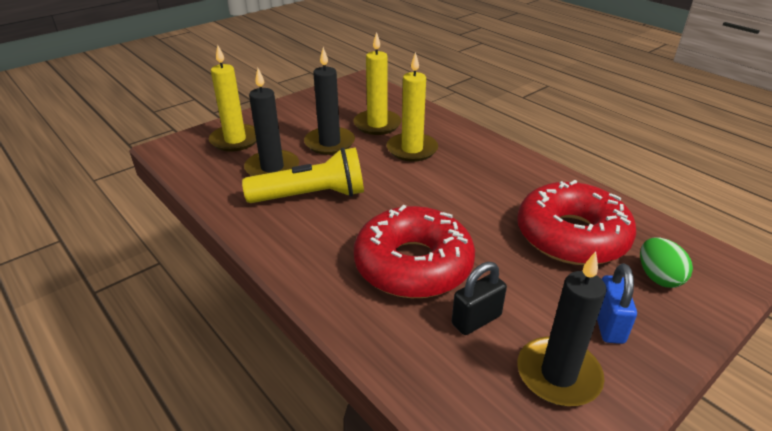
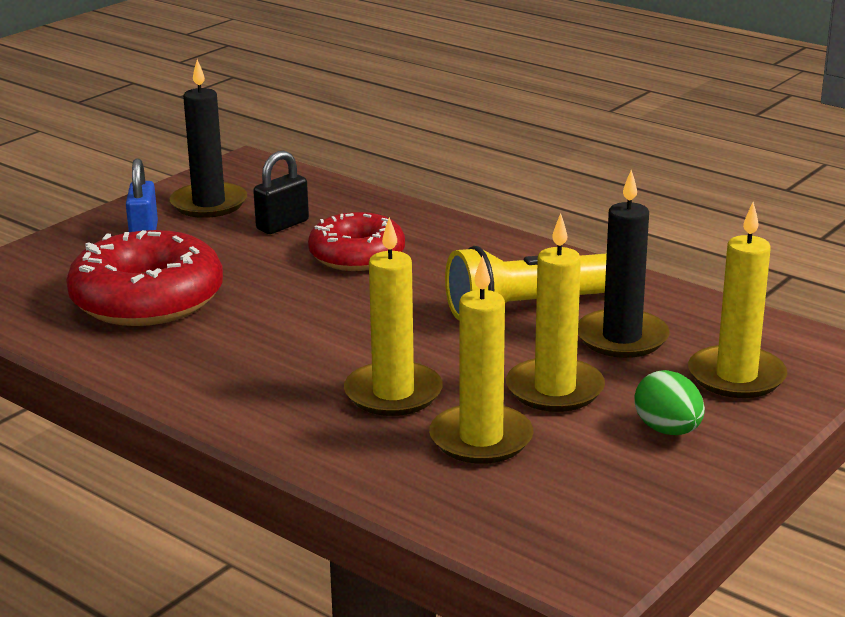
camera: 170 degrees right, 10 degrees down
black candle [304,47,355,155] -> yellow candle [506,213,605,412]
red donut [354,205,475,298] -> red donut [308,212,405,271], size x0.67
green egg [640,238,693,288] -> green egg moved to [634,370,705,435]

